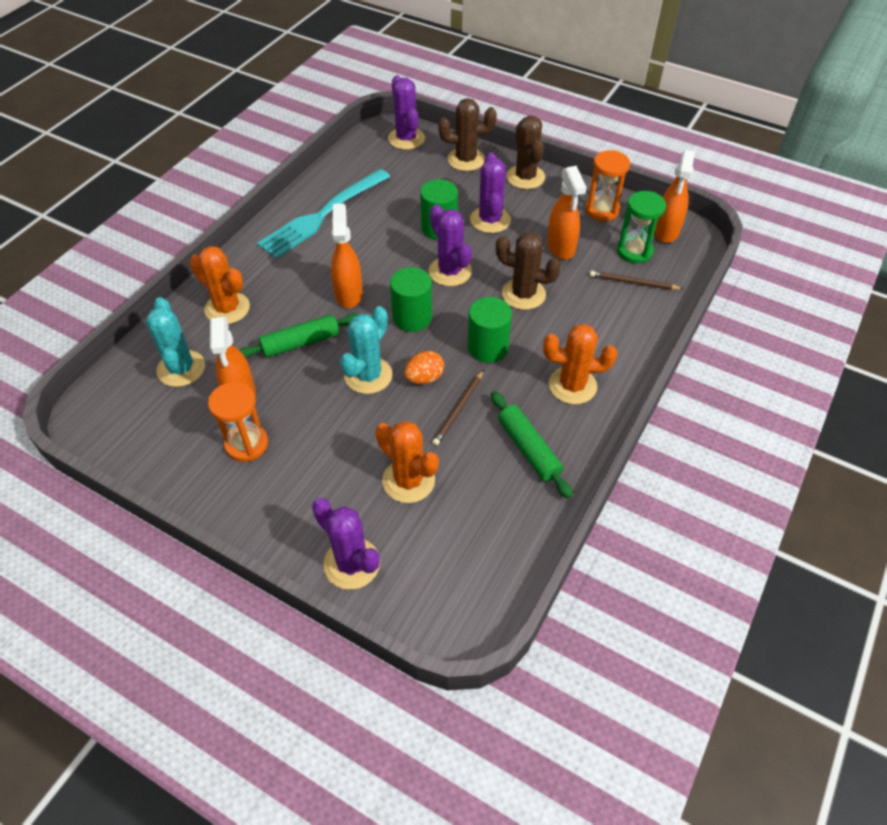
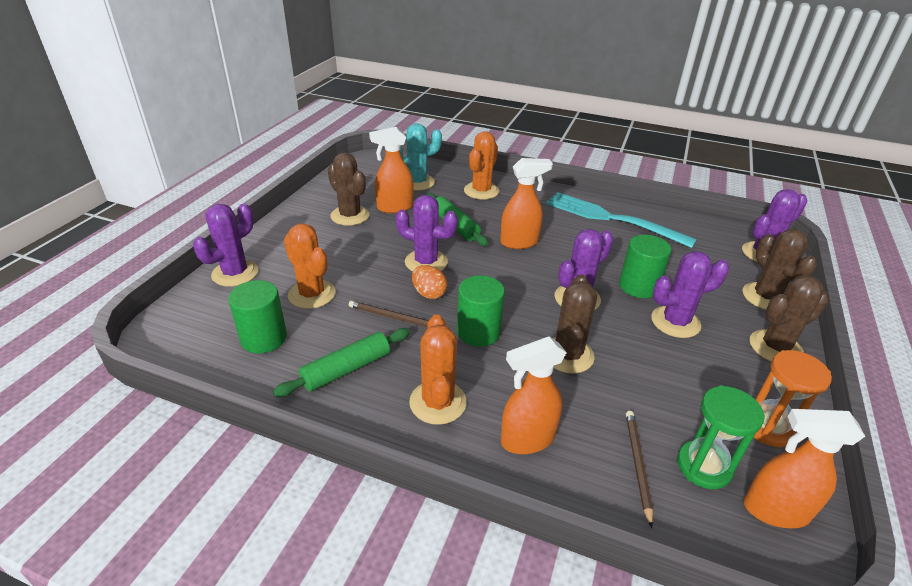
camera: 80 degrees right, 15 degrees down
orange hourglass [208,382,268,462] -> brown cactus [328,153,370,226]
turquoise cactus [340,306,392,394] -> purple cactus [396,195,458,272]
orange cactus [375,421,439,503] -> orange cactus turned 75 degrees counterclockwise [284,223,336,309]
green cylinder [390,267,432,332] -> green cylinder moved to [228,280,287,353]
orange spray bottle [547,166,587,260] -> orange spray bottle moved to [501,336,567,454]

